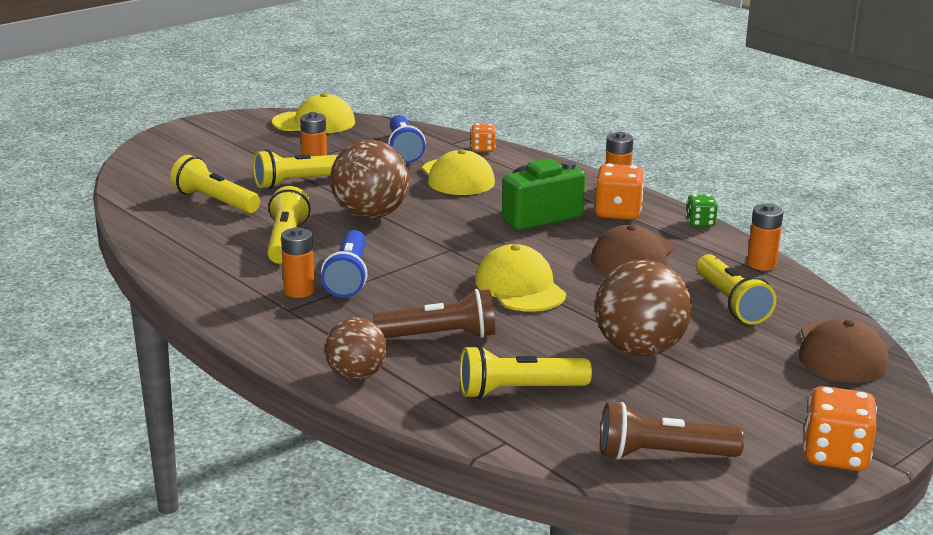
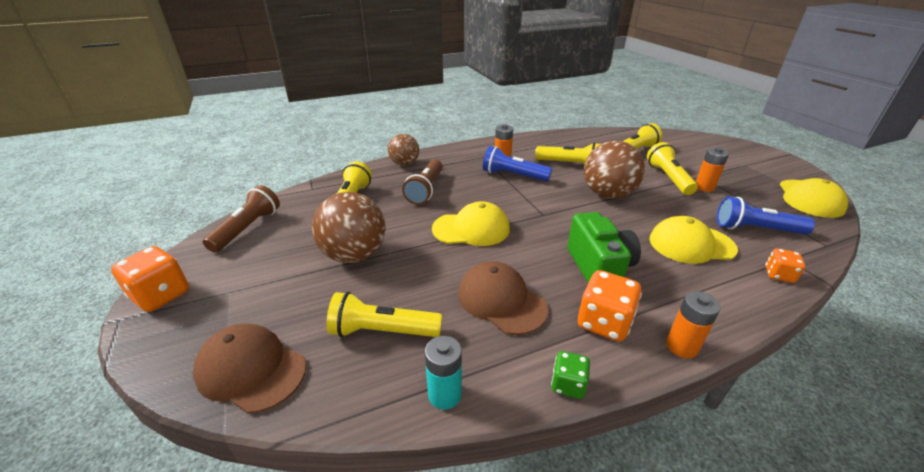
camera: 110 degrees right, 10 degrees up
orange battery [747,203,783,271] -> turquoise battery [425,336,462,410]

